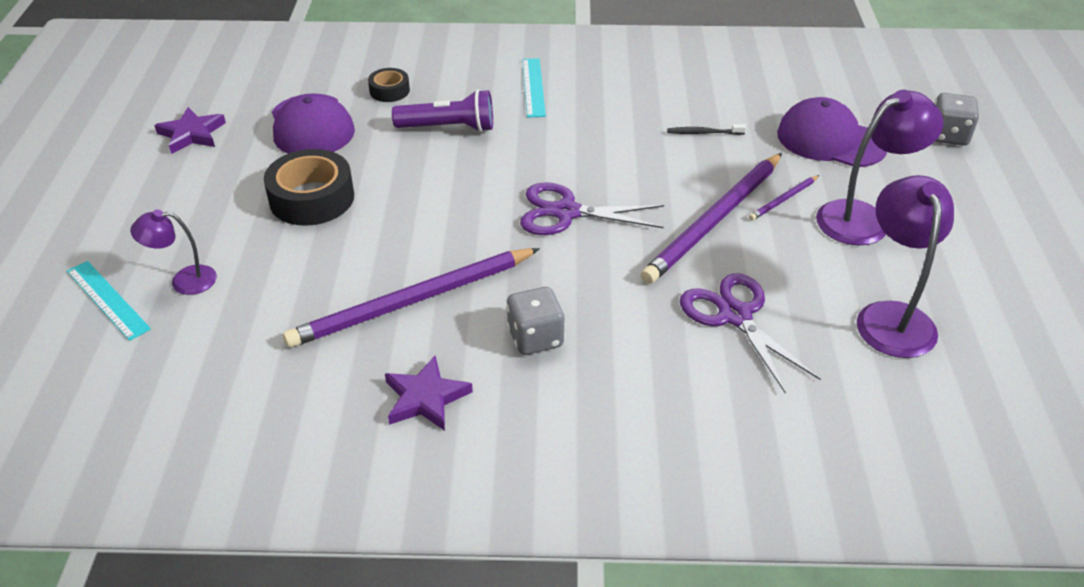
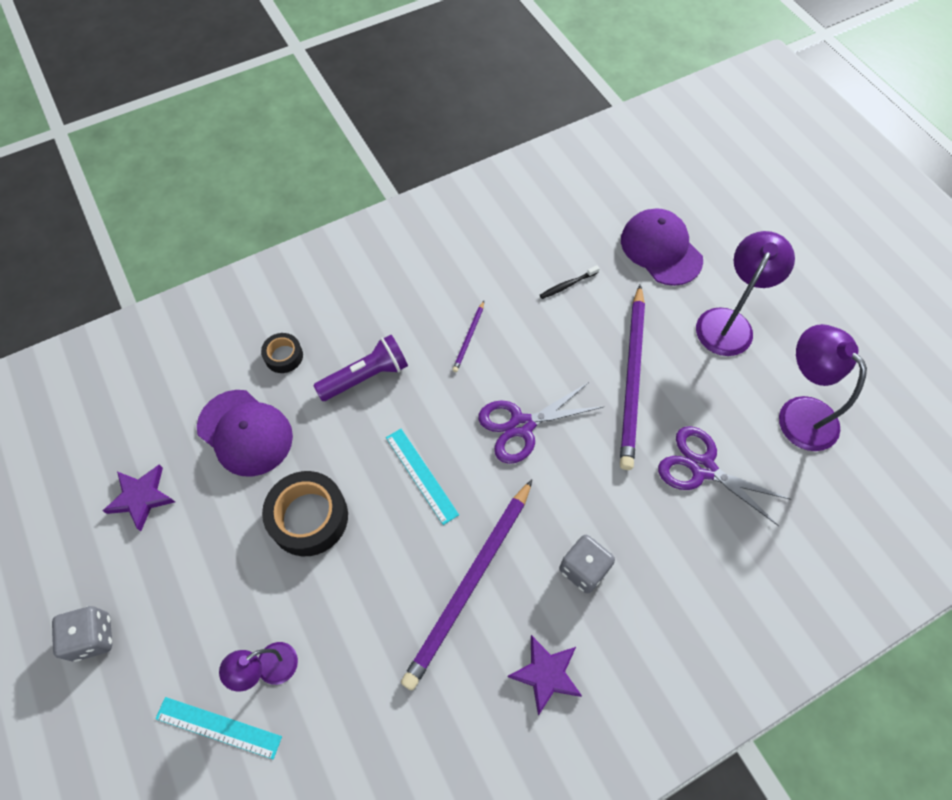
camera: 30 degrees left, 20 degrees up
turquoise ruler [522,58,546,117] -> turquoise ruler moved to [386,428,459,525]
purple pencil [749,175,819,221] -> purple pencil moved to [452,301,484,372]
purple cap [777,97,887,167] -> purple cap turned 60 degrees clockwise [621,208,703,286]
grey dice [935,93,979,146] -> grey dice moved to [52,606,112,662]

